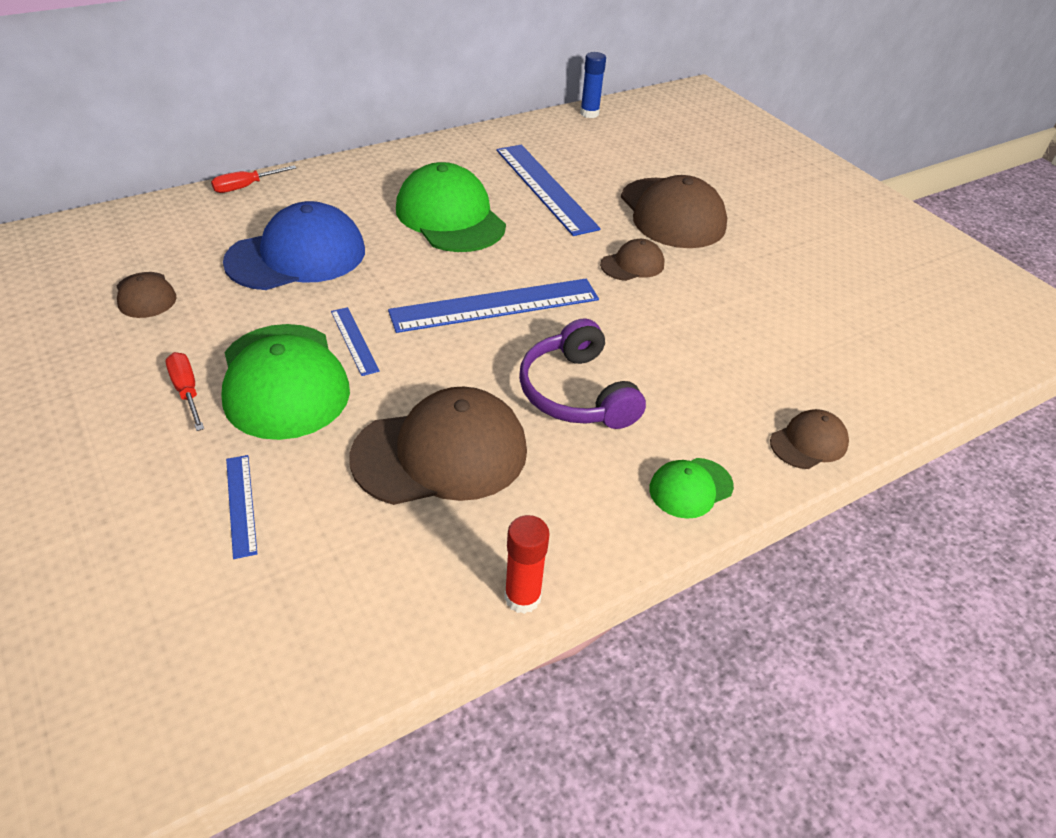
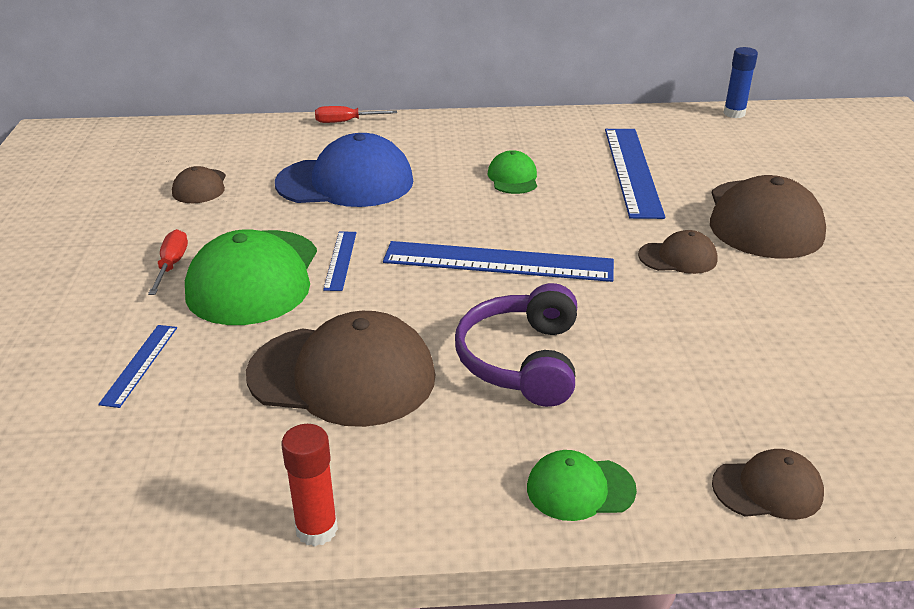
camera: 30 degrees right, 10 degrees down
green cap [396,162,506,252] -> green cap [488,150,537,194], size x0.50

